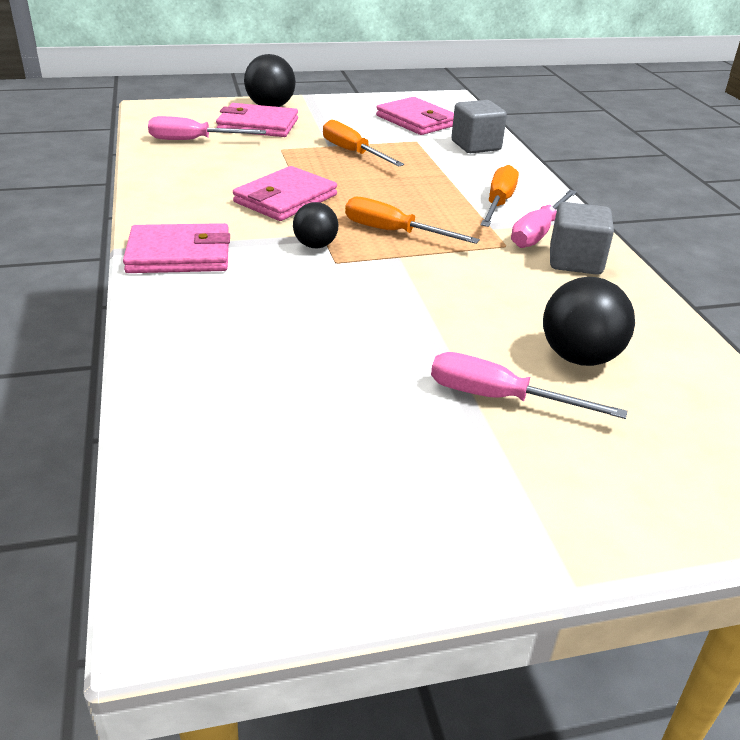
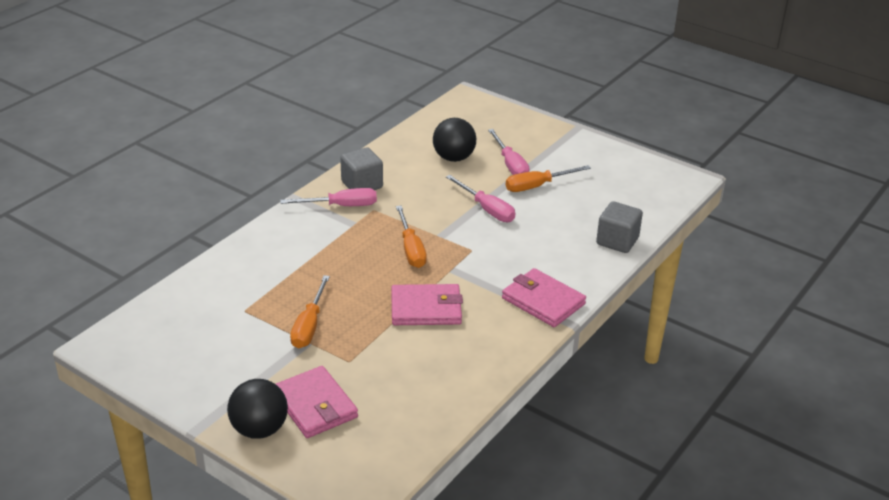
camera: 130 degrees left, 0 degrees up
pink screwdriver [148,116,266,140] -> pink screwdriver moved to [446,175,515,222]
black ball [293,202,339,248] -> none
pink wallet [376,97,454,135] -> none
grey cube [451,100,507,153] -> grey cube moved to [596,201,643,253]
orange screwdriver [481,165,519,227] -> orange screwdriver moved to [506,165,591,192]

